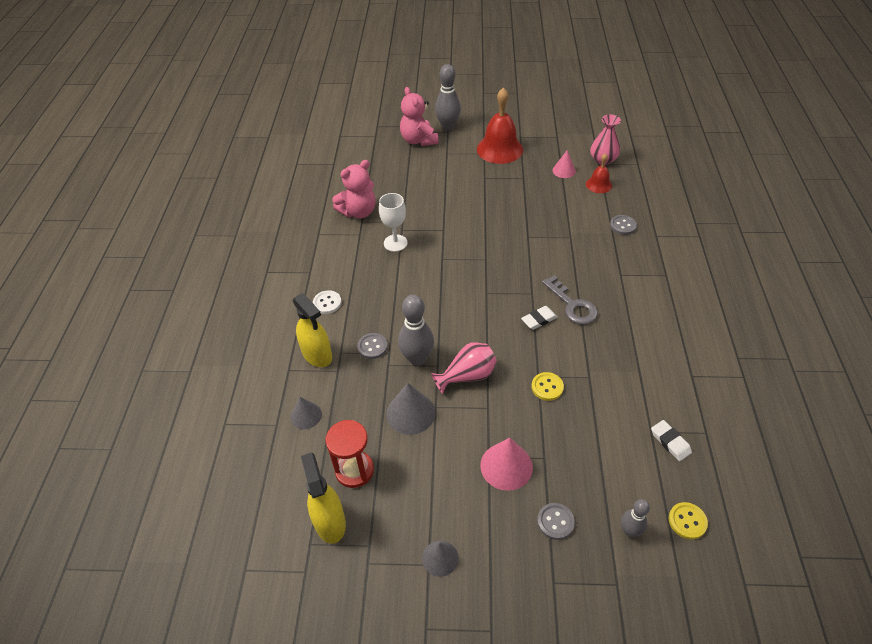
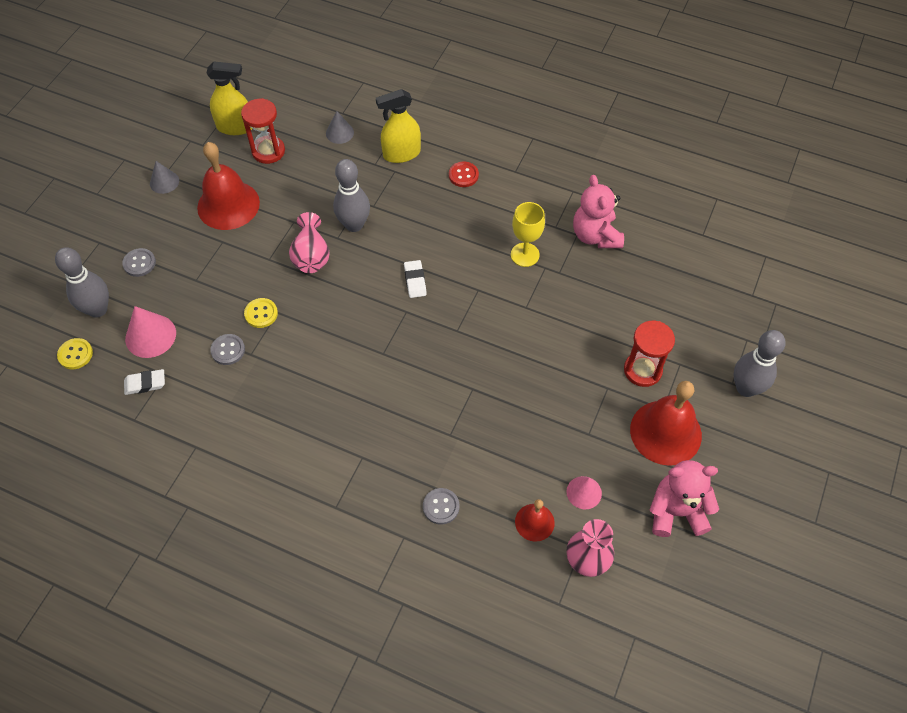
camera: 110 degrees right, 10 degrees up
white button [313,290,342,314] -> red button [449,162,479,187]
grey button [357,333,388,359] -> grey button moved to [210,334,245,365]
white goblet [379,193,408,252] -> yellow goblet [511,202,545,267]
grey cone [386,383,435,435] -> none
pink teddy bear [400,87,439,146] -> pink teddy bear moved to [650,460,719,537]
pink cone [480,438,533,491] -> pink cone moved to [125,306,176,358]
white eraser [521,306,557,330] -> white eraser moved to [404,260,427,298]
grey key [542,275,598,325] -> none
grey bowling pin [621,499,650,537] -> grey bowling pin [55,247,109,318], size x1.72
none -> red bell [197,142,260,230]
none -> red hourglass [624,321,675,387]

